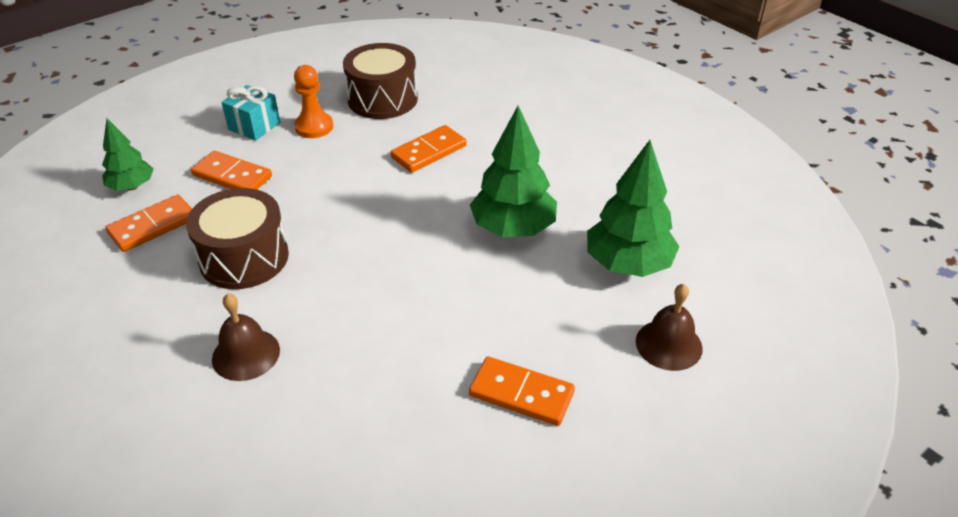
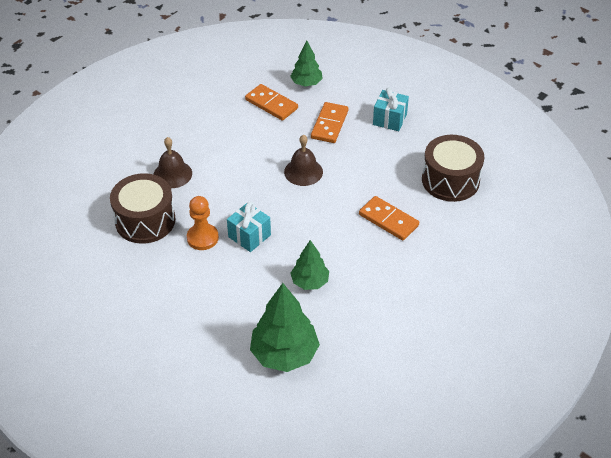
camera: 80 degrees right, 5 degrees up
brown drum [186,188,289,289] -> brown drum moved to [110,173,175,244]
orange pawn [294,65,333,138] -> orange pawn moved to [187,196,219,250]
orange domino [469,357,575,426] -> none
green tree [470,106,557,237] -> green tree [290,240,329,290], size x0.60
brown bell [636,284,703,371] -> brown bell moved to [284,135,323,186]
none -> turquoise gift [227,202,271,252]

